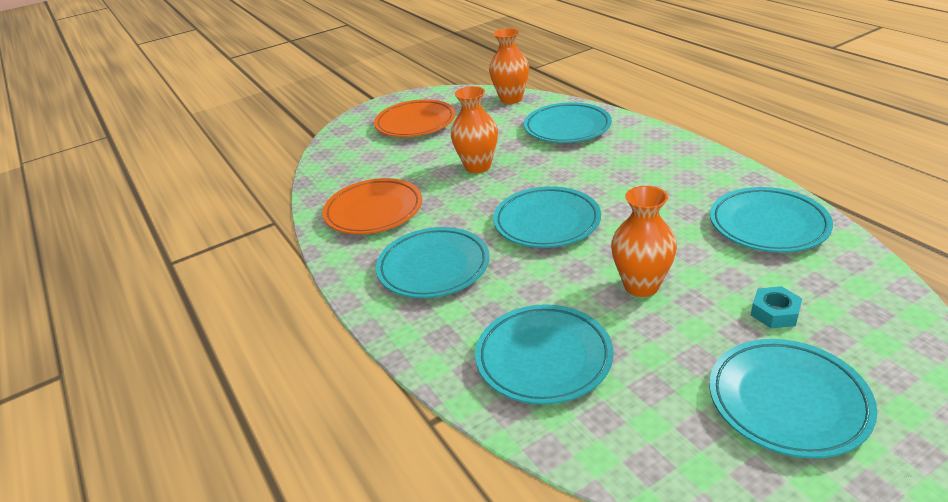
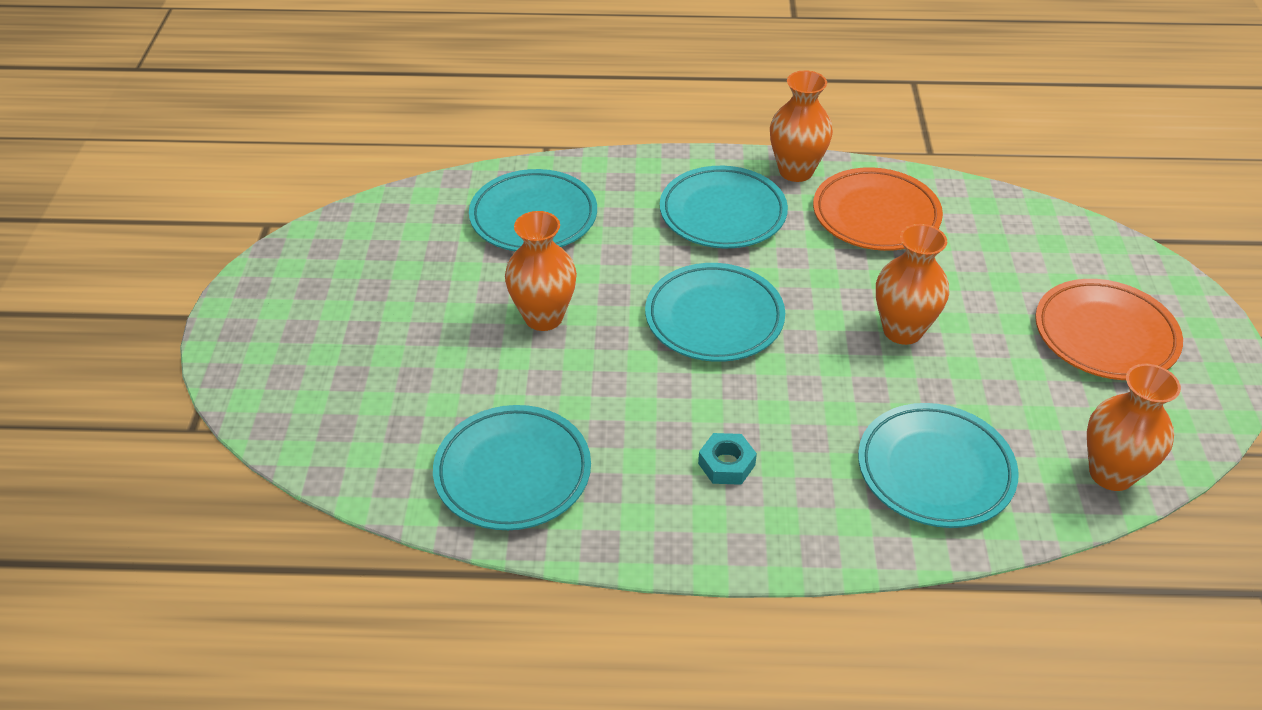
camera: 120 degrees right, 10 degrees up
turquoise plate [709,339,877,458] -> none
turquoise nut [751,286,802,328] -> turquoise nut moved to [698,433,757,485]
none -> orange vase [770,70,833,182]

